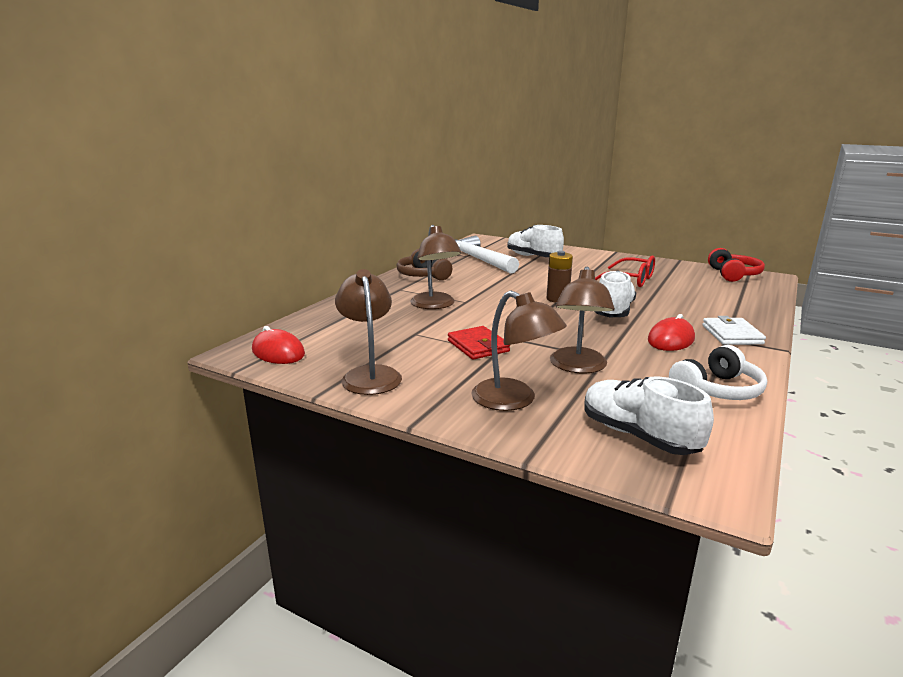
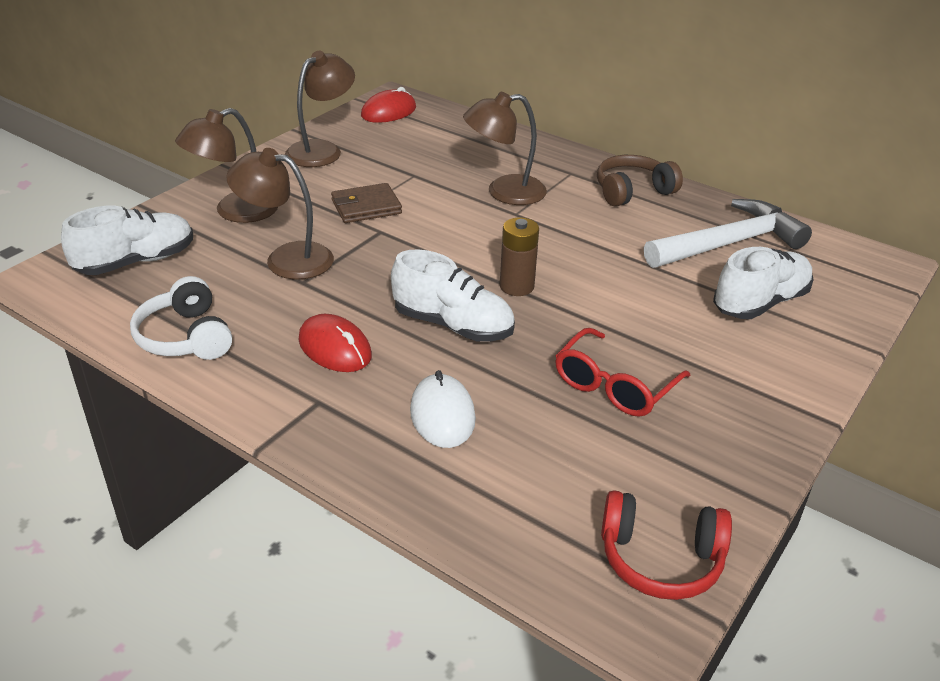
camera: 95 degrees right, 15 degrees up
brown lamp [335,269,402,395] -> brown lamp turned 45 degrees counterclockwise [285,51,355,167]
red wallet [448,326,510,360] -> brown wallet [331,183,402,223]
white wallet [703,316,766,345] -> none
none -> white mouse [410,370,476,448]

